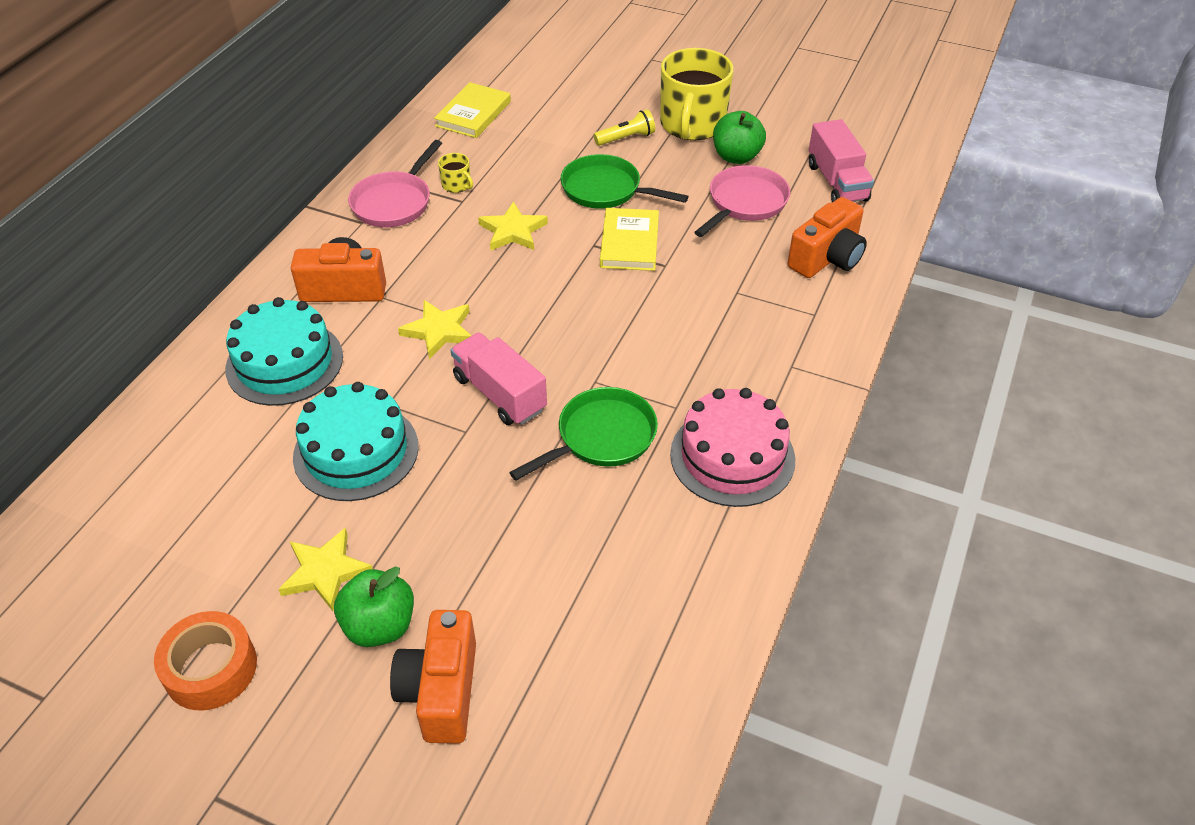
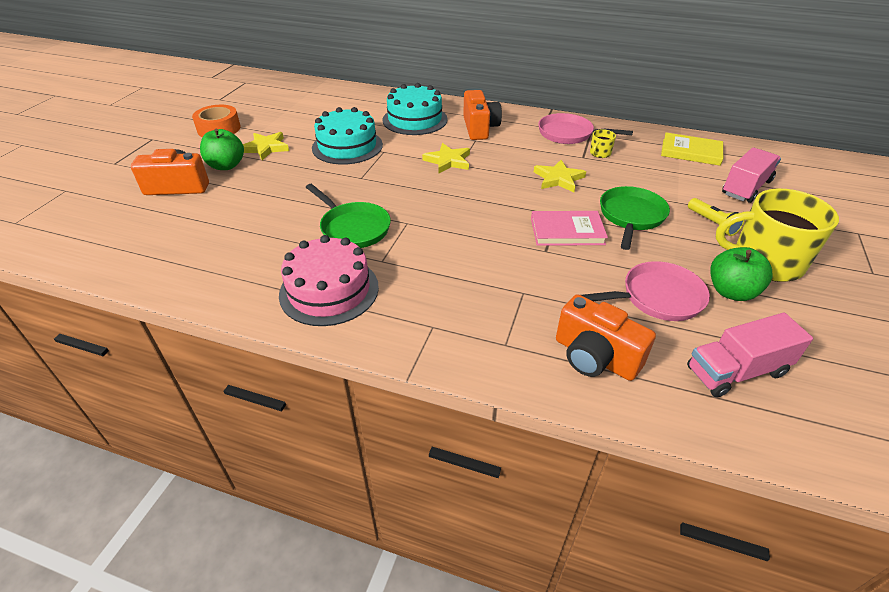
camera: 85 degrees right, 5 degrees down
pink truck [451,333,547,425] -> pink truck moved to [722,147,781,203]
yellow book [600,208,659,271] -> pink book [531,211,608,246]
pink pan [694,165,790,237] -> pink pan turned 45 degrees counterclockwise [581,261,710,321]

